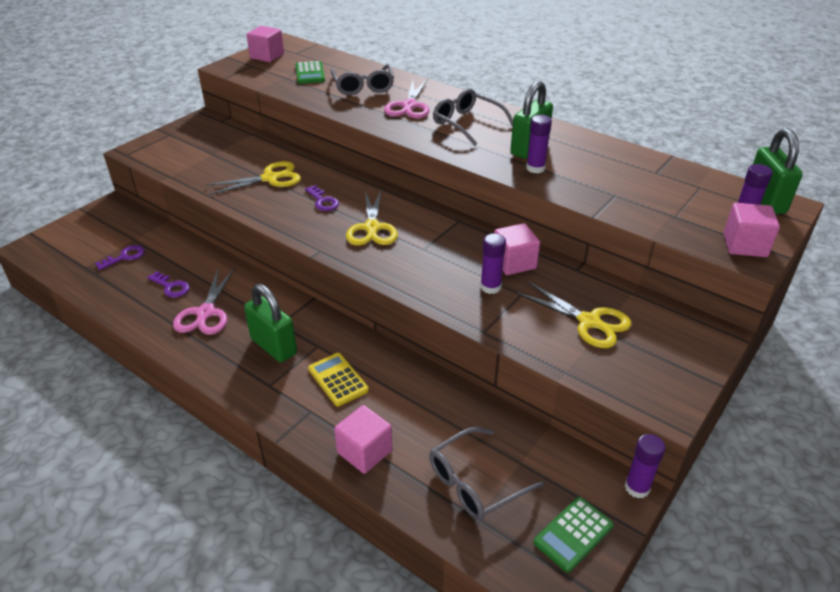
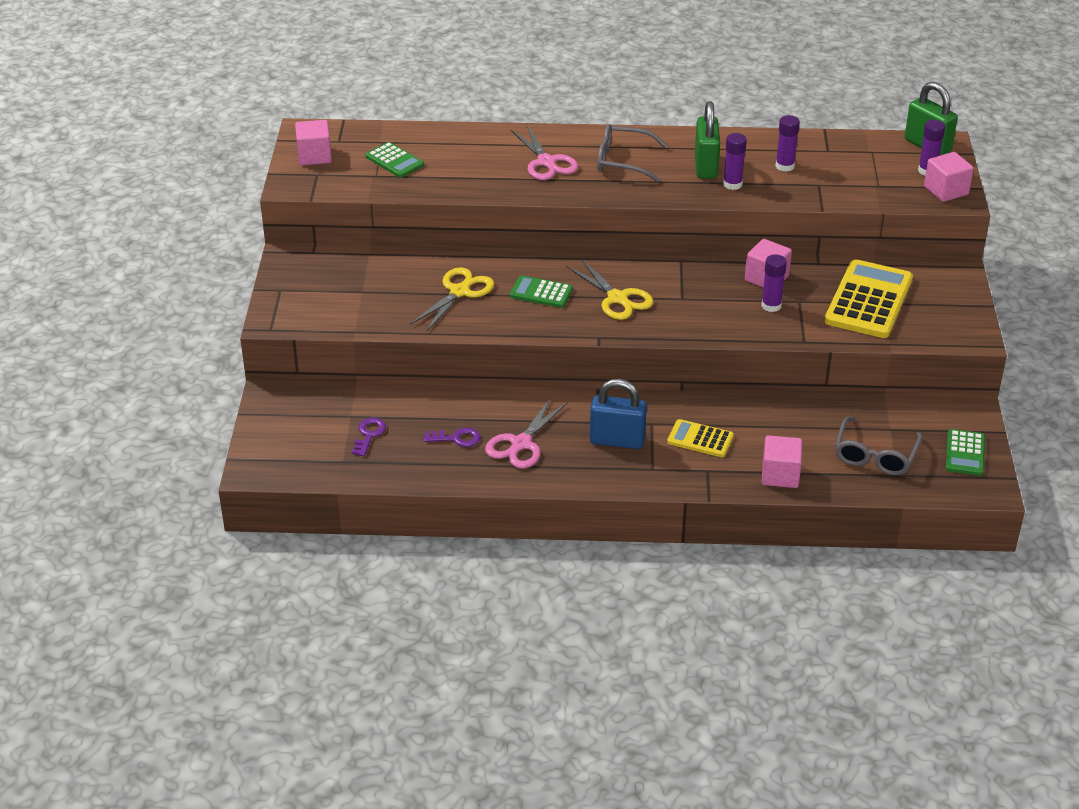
camera: 35 degrees left, 0 degrees up
pink scissors [173,268,235,335] -> pink scissors turned 60 degrees clockwise [485,397,568,469]
green padlock [244,284,297,362] -> blue padlock [590,379,647,449]
purple key [305,185,339,211] -> green calculator [510,275,573,308]
grey glasses [330,64,394,95] -> none
yellow scissors [517,281,631,348] -> yellow calculator [825,259,913,338]
purple glue stick [625,434,665,499] -> purple glue stick moved to [776,115,800,172]

